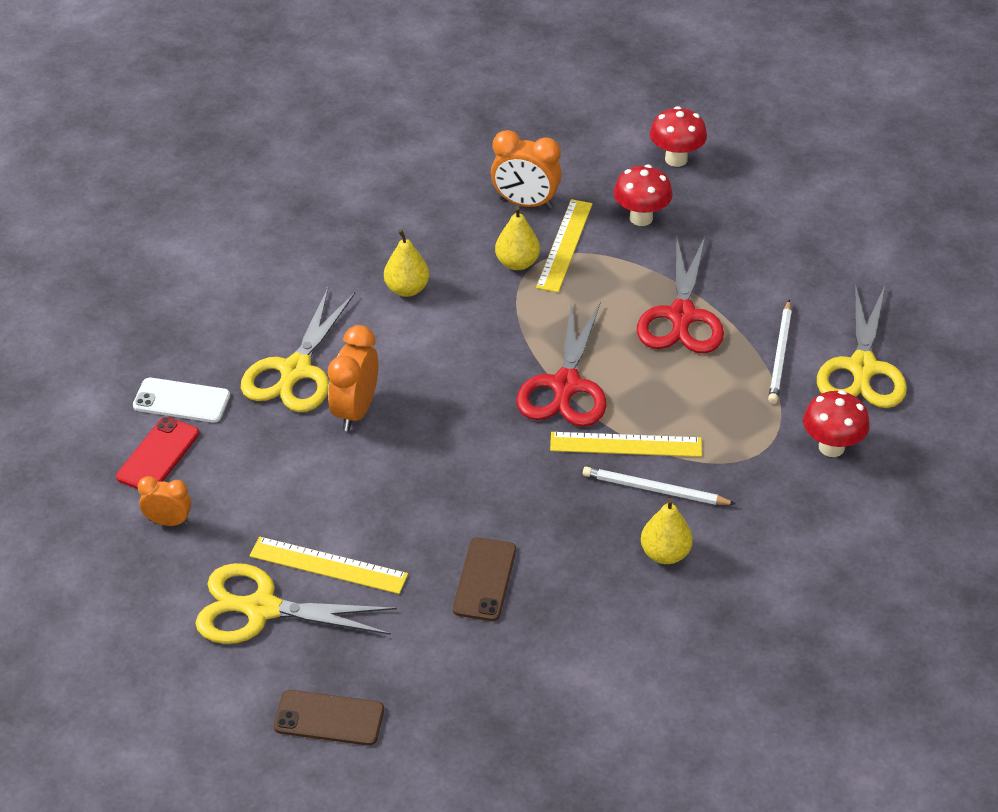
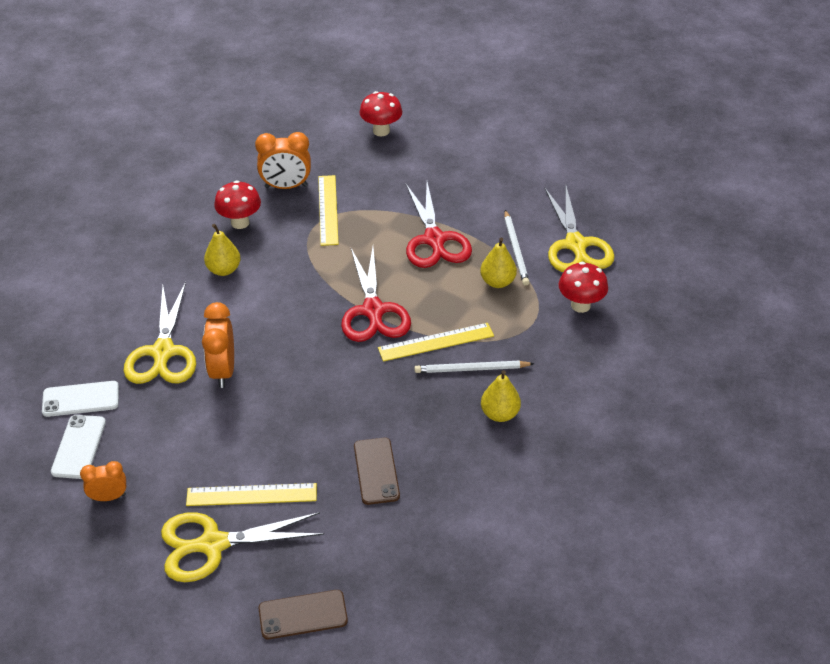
camera: 20 degrees left, 0 degrees up
red phone [116,417,199,489] -> white phone [51,415,106,479]
yellow pear [495,206,540,270] -> yellow pear moved to [480,237,517,288]
red mushroom [613,165,673,226] -> red mushroom moved to [214,180,261,229]

